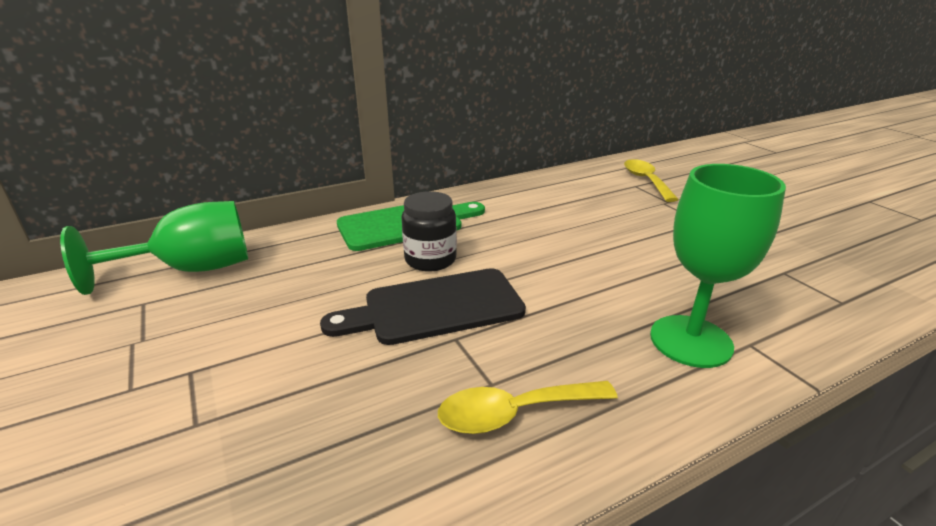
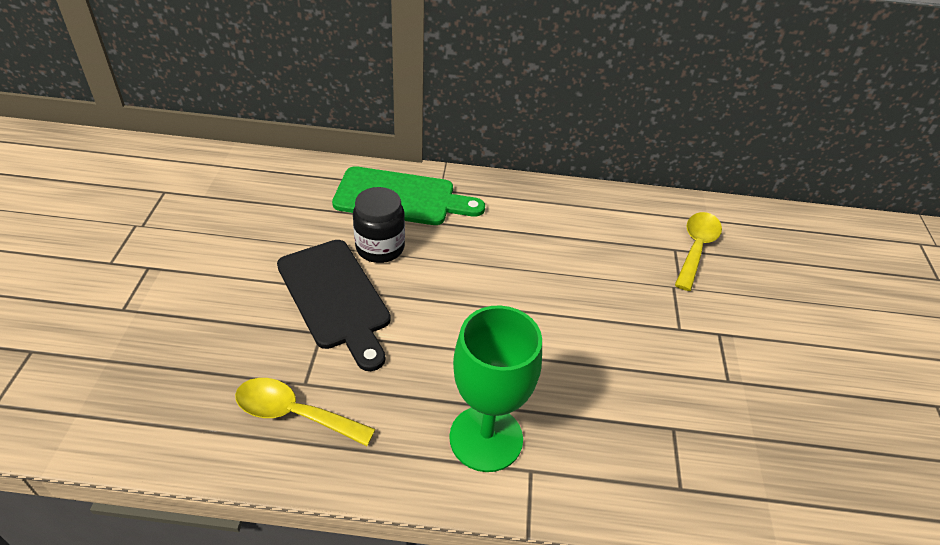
camera: 30 degrees right, 15 degrees up
green goblet [60,201,248,295] -> none
black cutting board [320,268,526,345] -> black cutting board turned 135 degrees counterclockwise [277,240,391,371]

